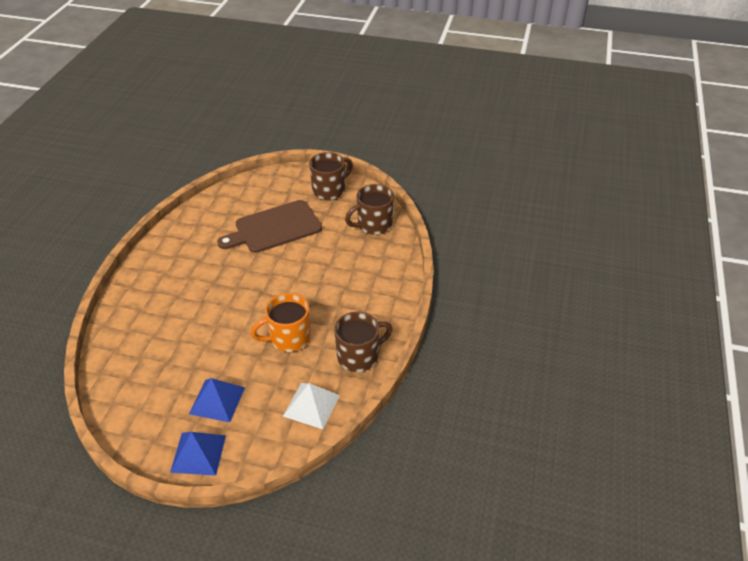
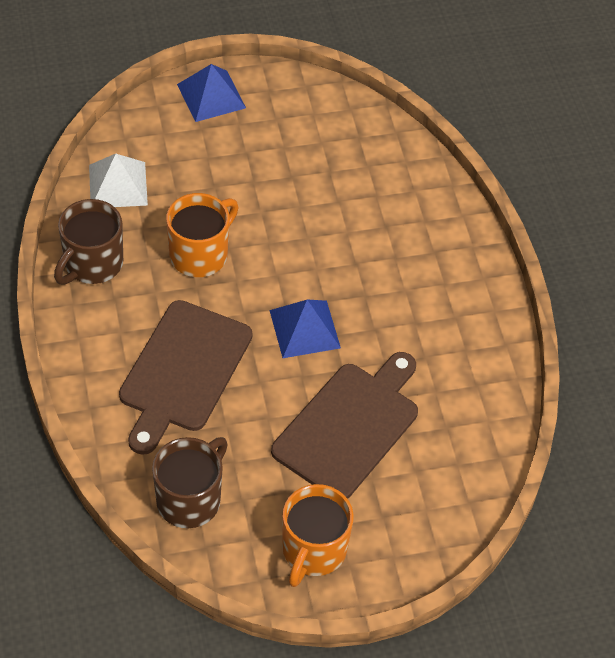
camera: 150 degrees right, 10 degrees up
blue pyramid [189,378,245,423] -> blue pyramid moved to [269,299,341,358]
brown mug [309,152,353,200] -> orange mug [282,484,354,587]
none -> brown cutting board [119,300,253,455]

